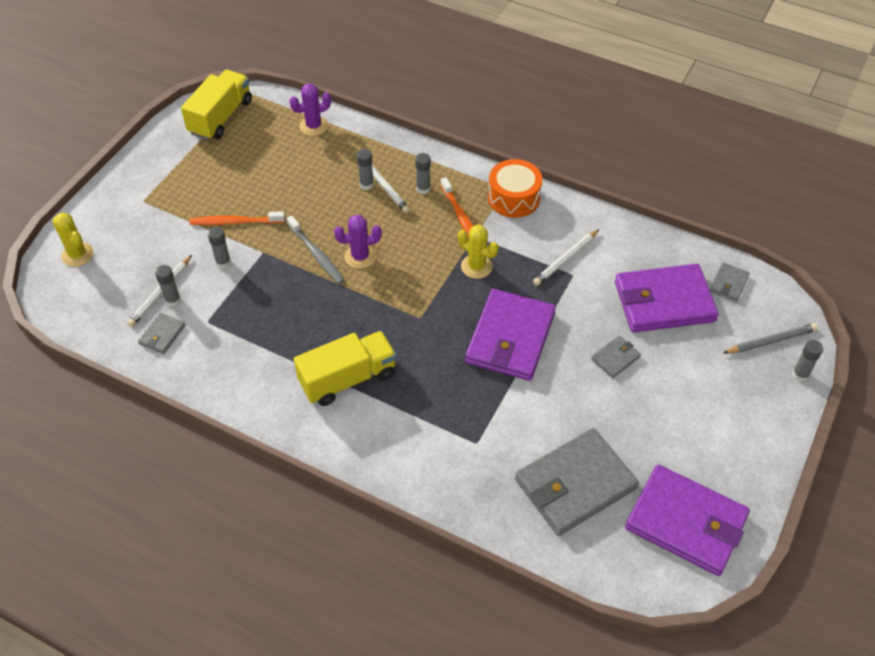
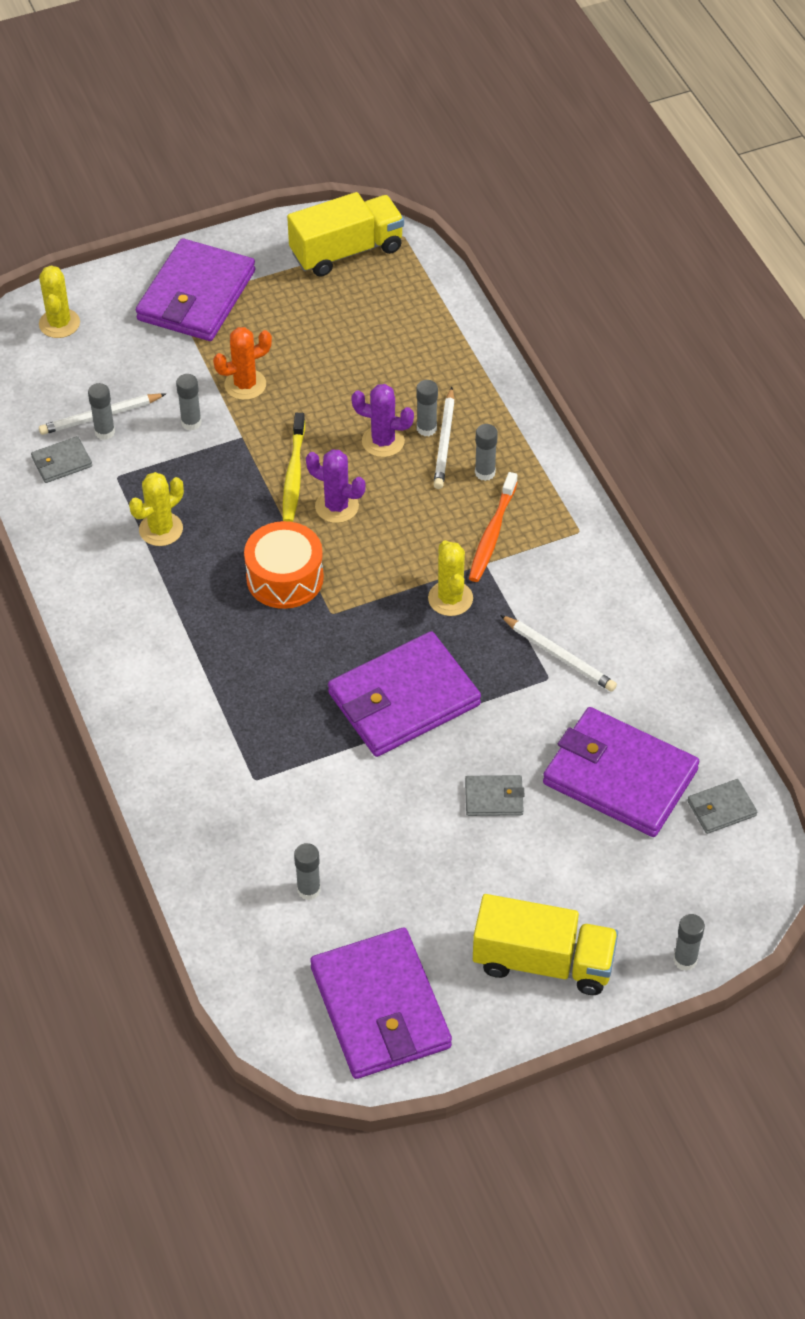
camera: 40 degrees right, 0 degrees up
orange toothbrush [189,211,285,225] -> orange cactus [213,327,272,400]
grey toothbrush [286,216,344,284] -> yellow toothbrush [283,413,305,522]
purple cactus [290,84,331,136] -> purple cactus moved to [351,384,414,457]
yellow truck [294,331,397,406] -> yellow truck moved to [473,894,618,995]
orange drum [488,159,543,218] -> orange drum moved to [244,521,324,609]
grey wallet [515,428,639,536] -> grey glue stick [294,843,321,900]
white pencil [533,229,599,286] -> white pencil turned 135 degrees counterclockwise [500,615,617,692]
grey pencil [723,323,818,353] -> none
none -> yellow cactus [129,472,184,546]
none -> purple wallet [136,238,255,341]

